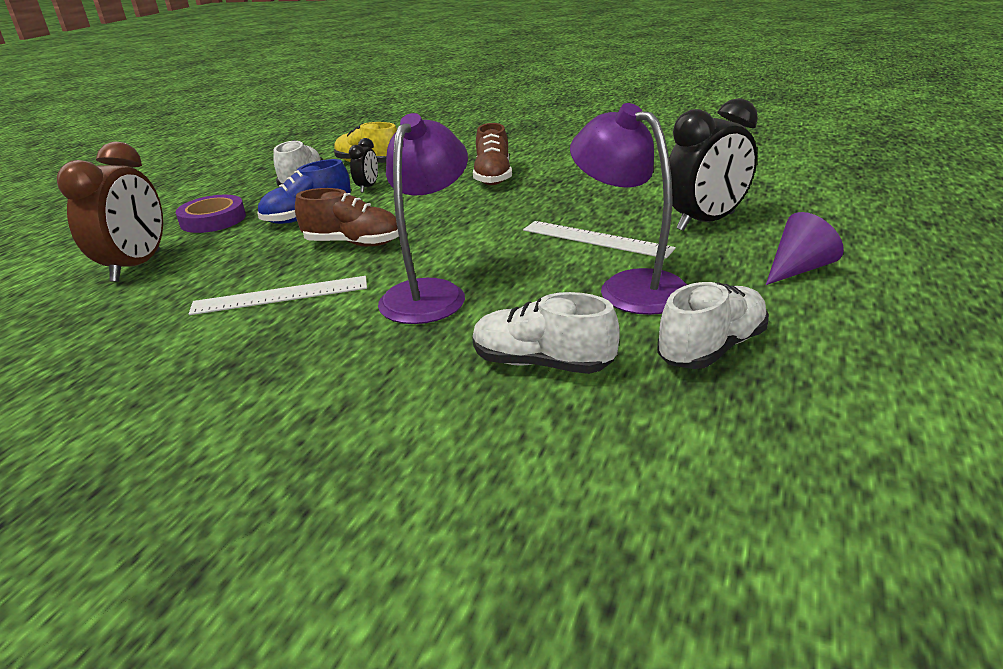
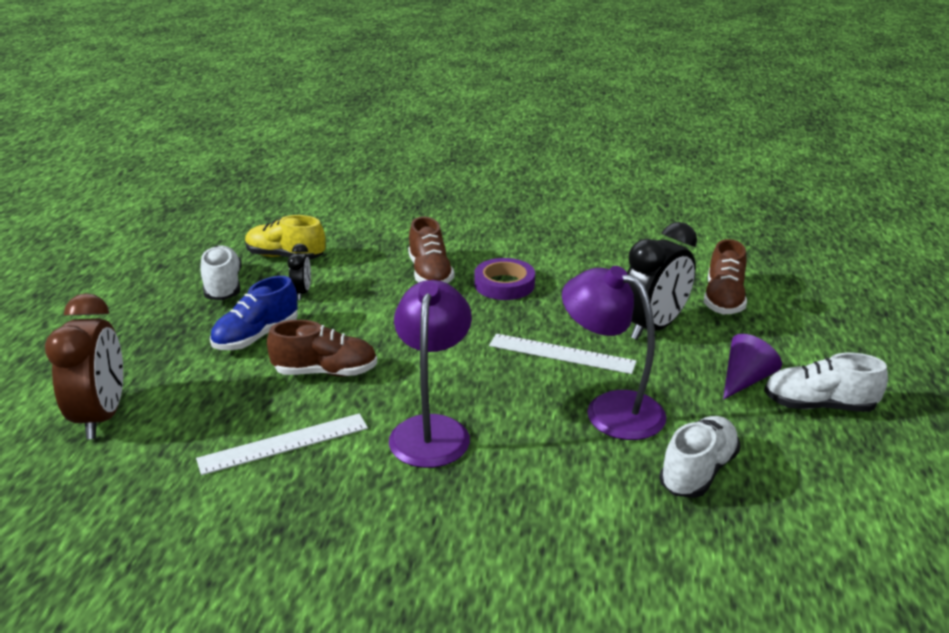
camera: 15 degrees left, 0 degrees up
purple tape [176,195,246,233] -> purple tape moved to [475,258,535,300]
white shoe [472,292,620,374] -> white shoe moved to [764,353,888,412]
none -> brown shoe [704,239,747,314]

